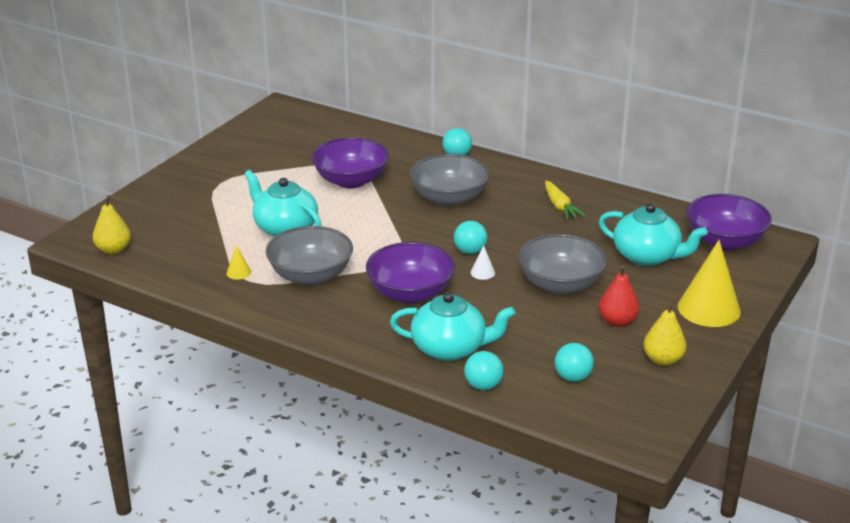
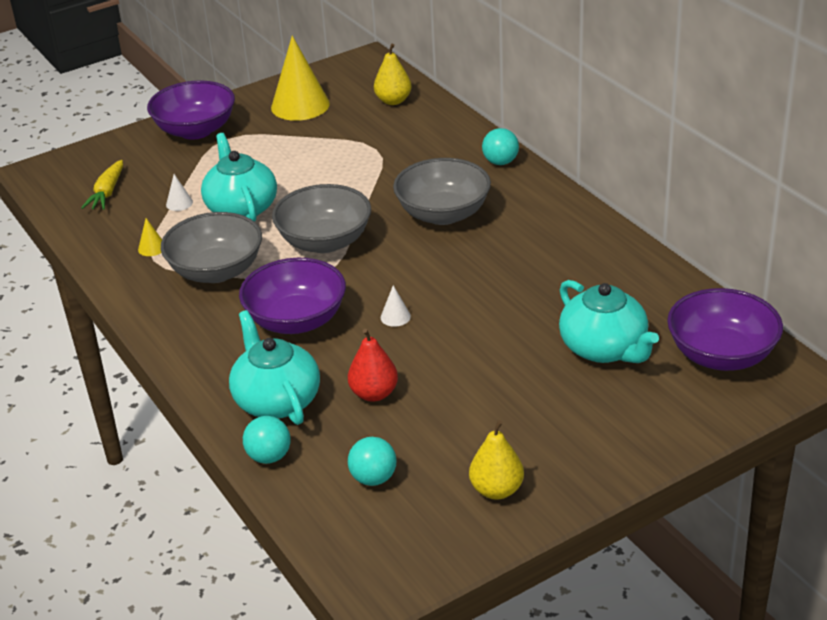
camera: 30 degrees right, 5 degrees up
yellow pear [93,195,131,255] -> yellow pear moved to [374,44,412,105]
purple bowl [311,137,389,188] -> purple bowl moved to [147,80,235,140]
turquoise teapot [390,292,515,361] -> turquoise teapot turned 150 degrees counterclockwise [229,310,320,425]
turquoise ball [454,221,487,254] -> none
grey bowl [518,234,607,294] -> grey bowl moved to [272,184,371,253]
yellow carrot [545,181,586,220] -> yellow carrot moved to [81,160,123,210]
red pear [599,266,640,327] -> red pear moved to [348,329,398,402]
yellow cone [678,240,741,327] -> yellow cone moved to [271,36,330,121]
none -> white cone [166,174,193,211]

